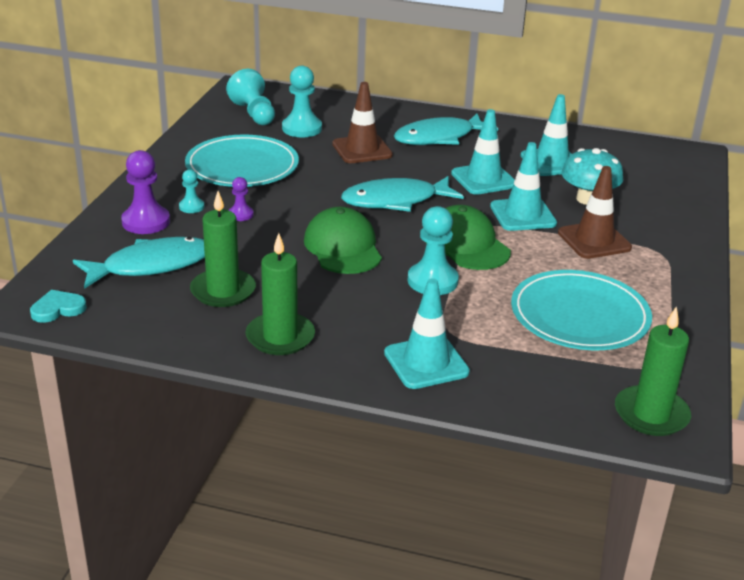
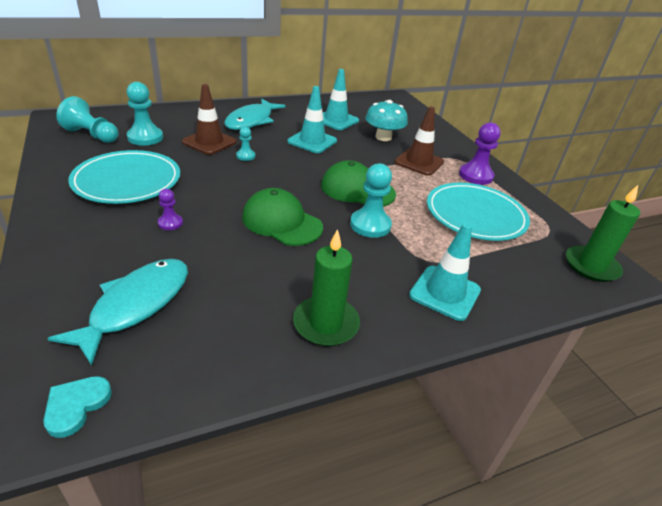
camera: 40 degrees left, 5 degrees up
purple pawn [121,150,170,234] -> purple pawn moved to [459,122,501,185]
turquoise pawn [179,169,204,213] -> turquoise pawn moved to [236,127,255,161]
green candle [190,191,256,307] -> none
turquoise fish [341,176,464,212] -> none
turquoise traffic cone [490,142,557,231] -> none

